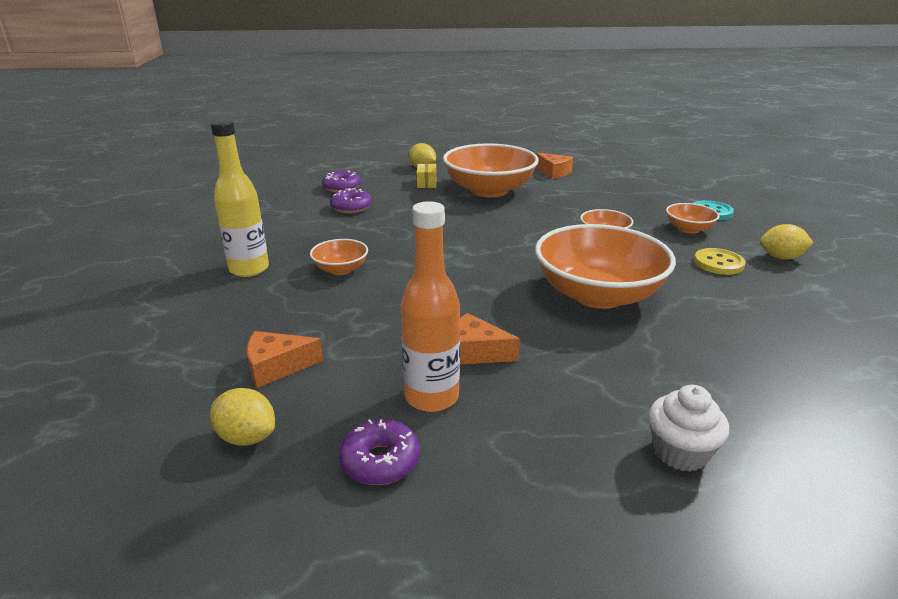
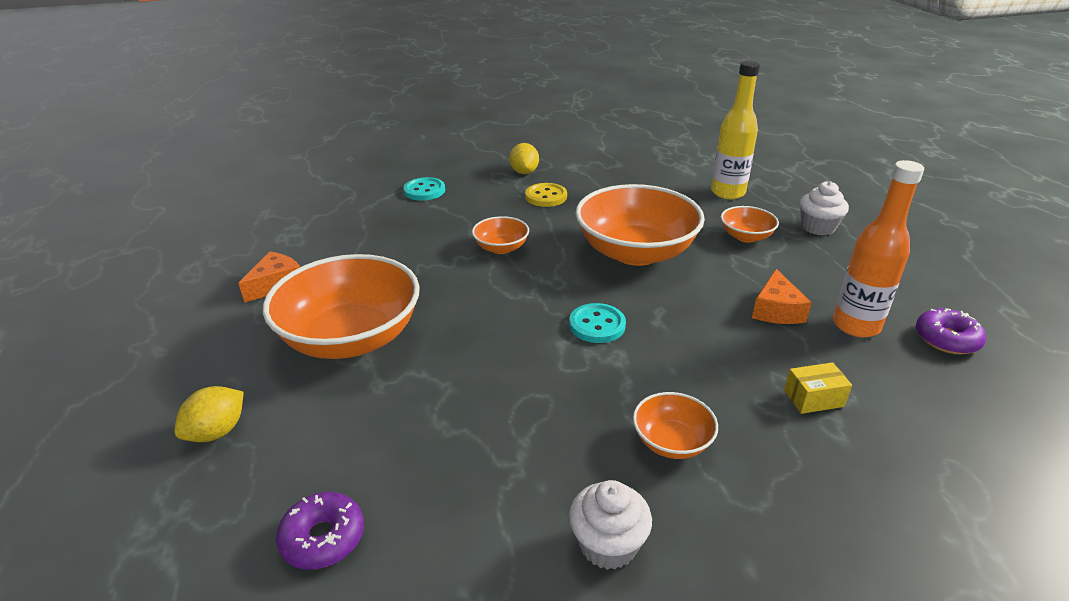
camera: 100 degrees left, 5 degrees up
yellow bottle [210,119,269,277] -> yellow bottle moved to [711,61,760,199]
yellow lemon [210,388,275,445] -> none
orange cheese [247,331,323,388] -> none
purple donut [330,188,372,214] -> none
yellow box [417,164,436,188] -> yellow box moved to [784,362,852,414]
orange bowl [666,203,720,234] -> orange bowl moved to [721,206,779,243]
none -> turquoise button [569,303,626,343]
none -> white cupcake [569,480,652,570]

